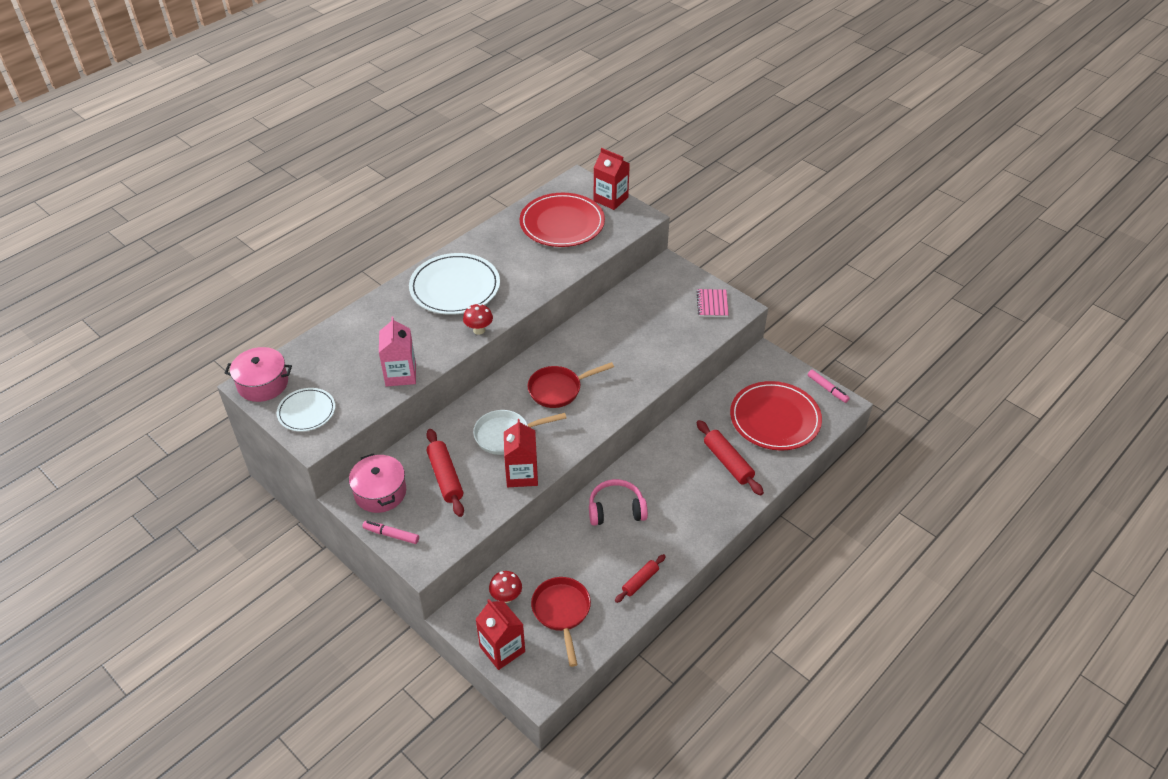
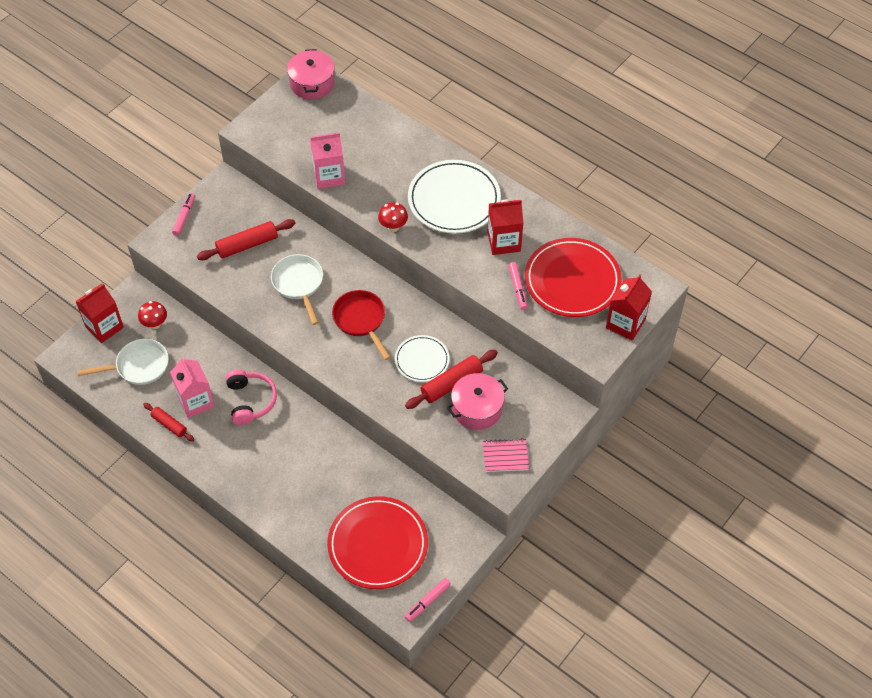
camera: 85 degrees right, 10 degrees up
white plate [277,388,335,432] -> white plate moved to [395,335,450,382]
pink pot [349,454,406,513] -> pink pot moved to [447,373,508,430]
red carton [504,419,538,487] -> red carton moved to [487,200,524,255]
red pan [531,577,591,667] -> white pan [77,339,169,385]
red rolling pin [697,420,764,496] -> red rolling pin moved to [405,350,498,409]
none -> pink carton [170,357,215,418]
none -> pink marker [508,262,528,310]

